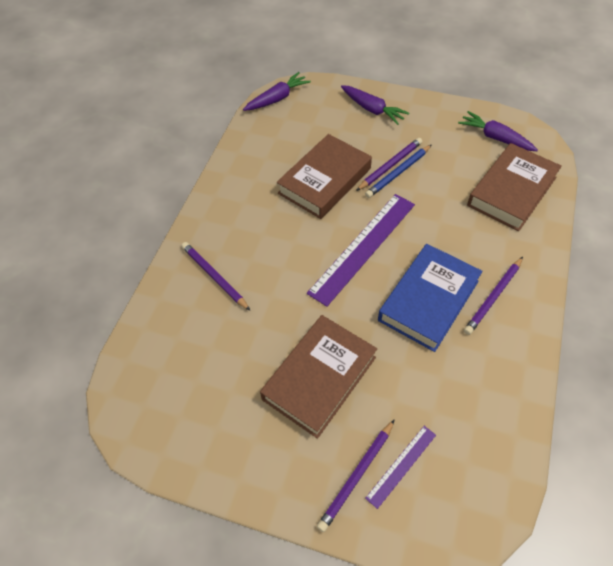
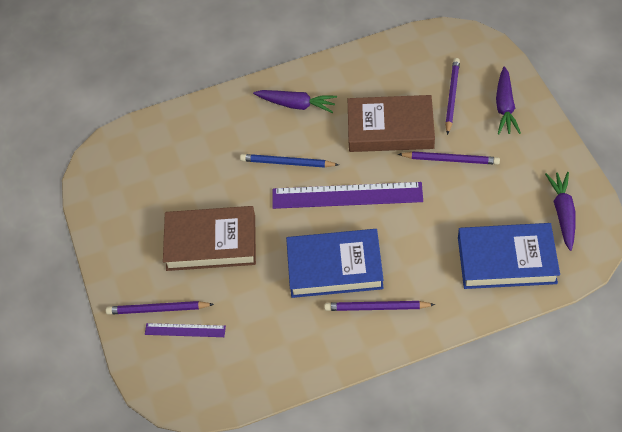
camera: 55 degrees right, 0 degrees up
purple pencil [181,242,250,311] -> purple pencil moved to [445,58,460,135]
purple carrot [243,72,311,111] -> purple carrot moved to [253,90,337,113]
blue pencil [365,145,431,198] -> blue pencil moved to [240,154,339,168]
brown book [467,143,562,231] -> blue book [458,223,560,289]

